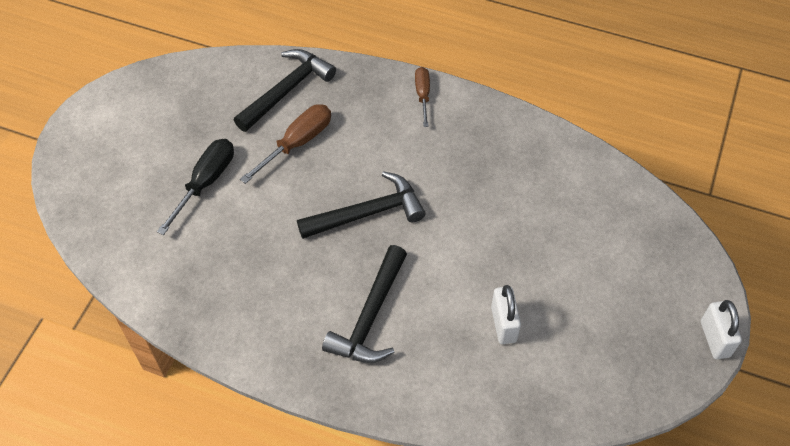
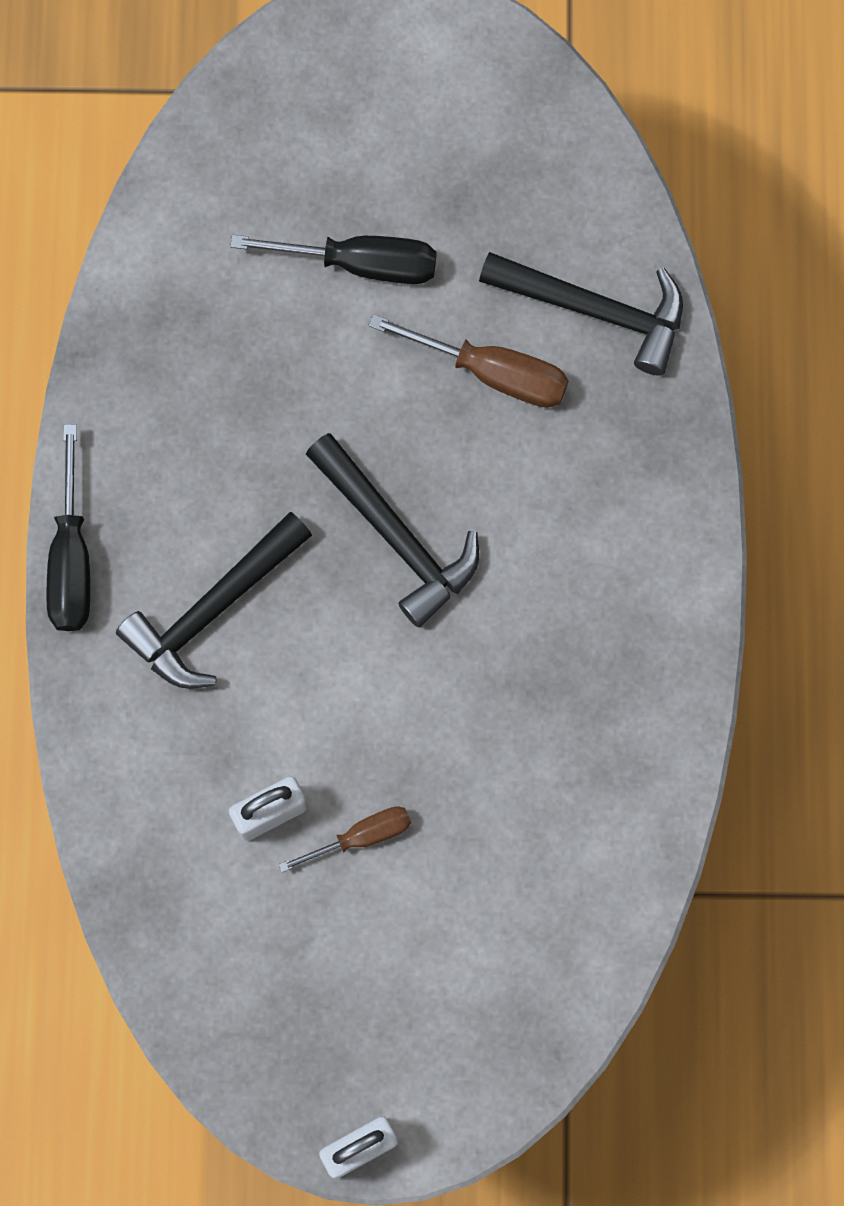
camera: 70 degrees right, 20 degrees up
black hammer [322,245,407,363] -> black hammer turned 45 degrees counterclockwise [116,512,312,689]
brown screwdriver [415,67,430,127] -> brown screwdriver moved to [279,806,411,872]
none -> black screwdriver [46,424,90,631]

